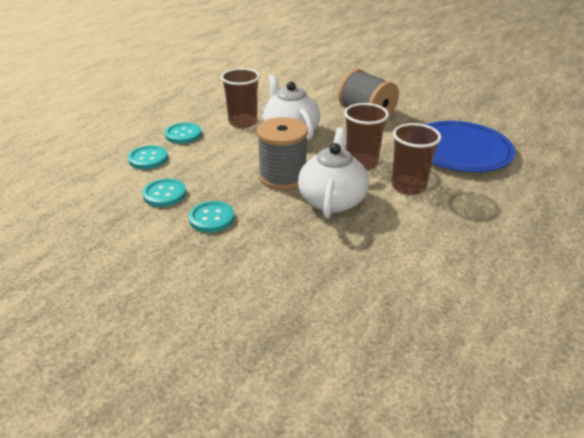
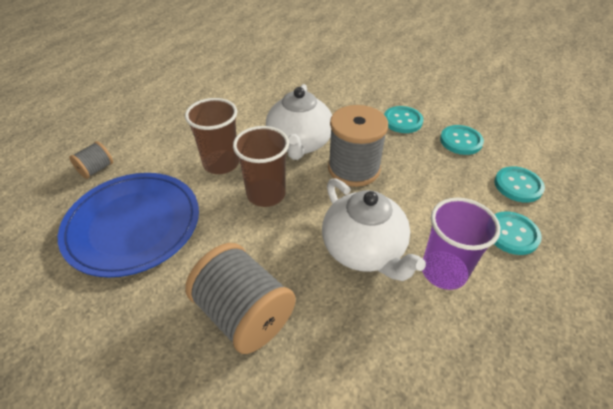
camera: 175 degrees right, 10 degrees up
brown cup [221,68,260,128] -> purple cup [422,198,500,290]
none -> grey spool [69,141,113,179]

